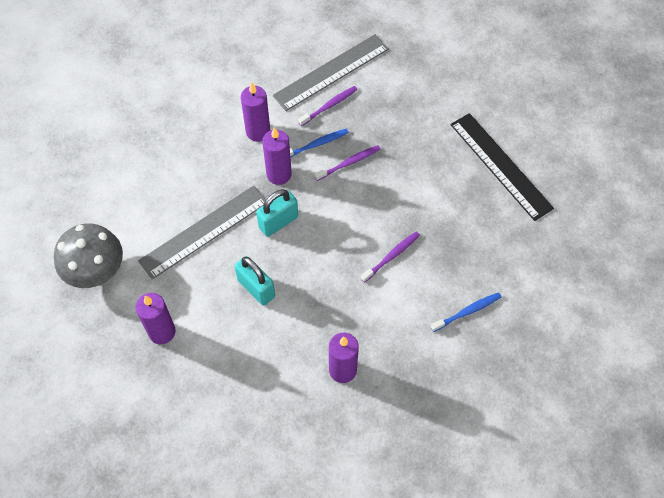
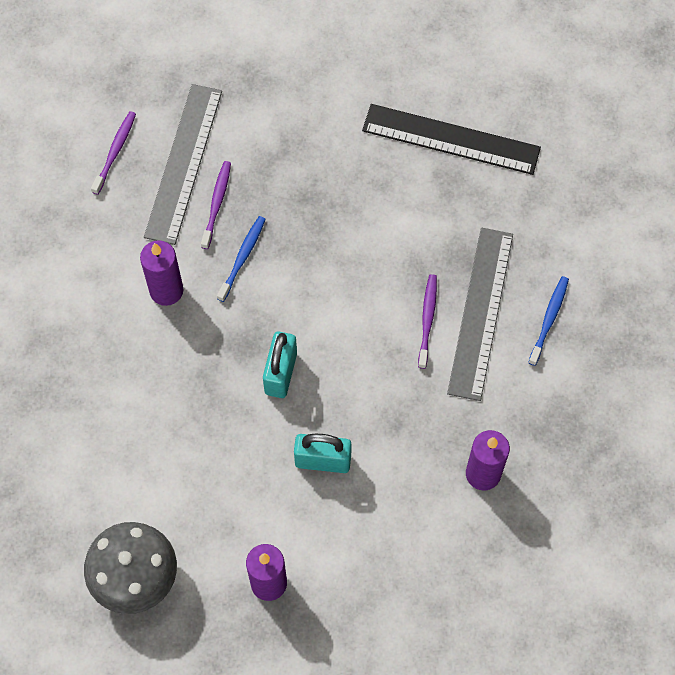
camera: 40 degrees left, 5 degrees up
grey ruler [138,185,266,280] -> grey ruler moved to [447,228,513,401]
purple candle [262,127,292,185] -> none
purple toothbrush [314,145,380,181] -> purple toothbrush moved to [91,111,136,195]

